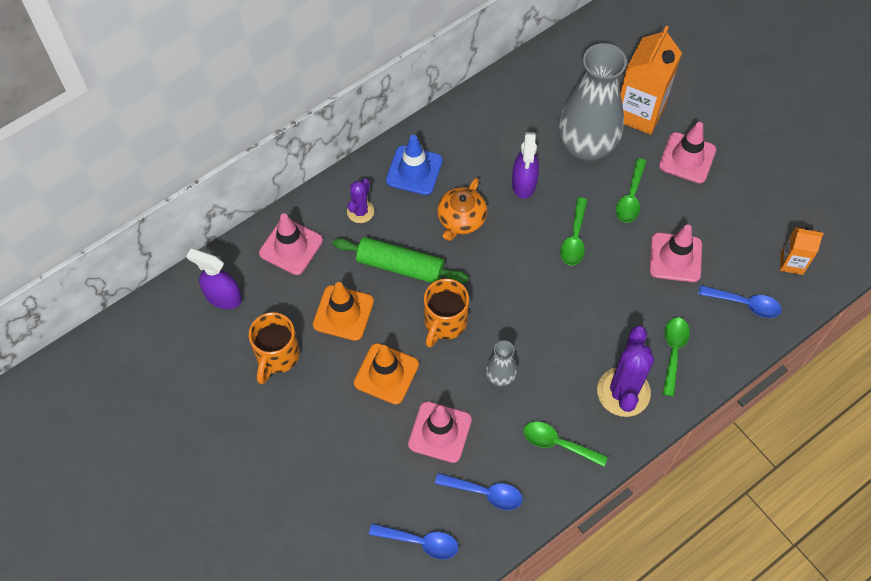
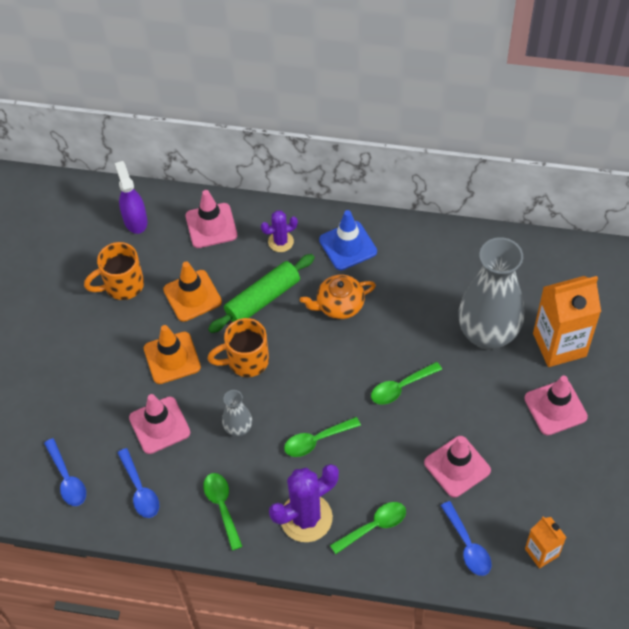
camera: 50 degrees right, 5 degrees down
green rolling pin [332,237,469,283] -> green rolling pin turned 75 degrees clockwise [208,254,315,333]
purple spray bottle [512,132,539,199] -> none
green spoon [616,158,647,223] -> green spoon moved to [284,417,361,457]

